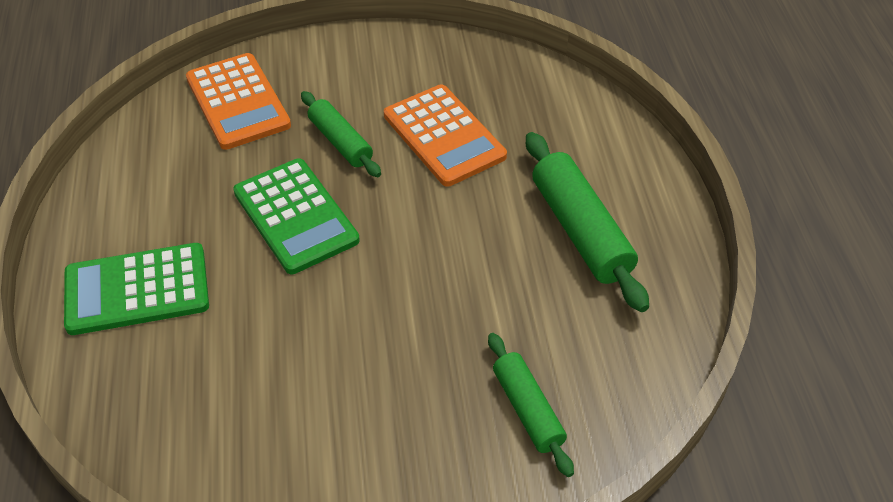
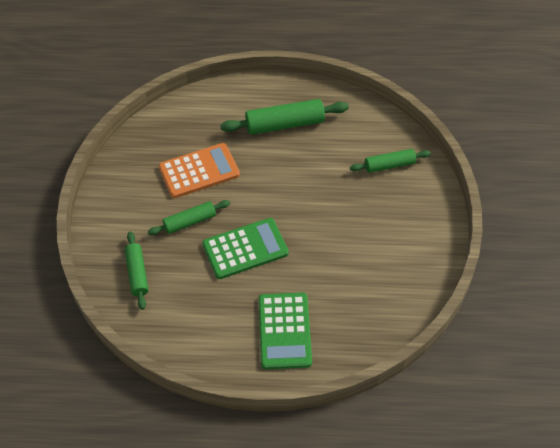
camera: 80 degrees left, 5 degrees up
orange calculator [186,53,291,150] -> green rolling pin [125,232,148,310]

